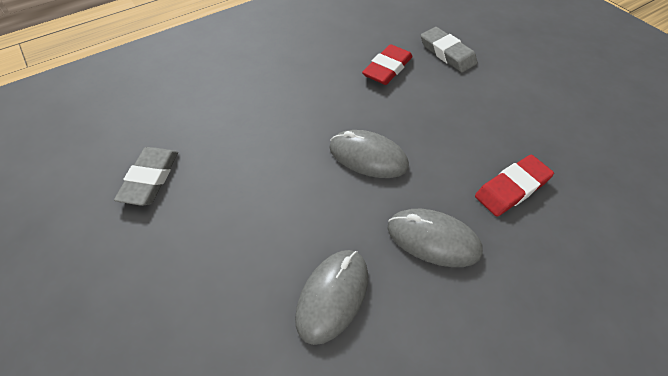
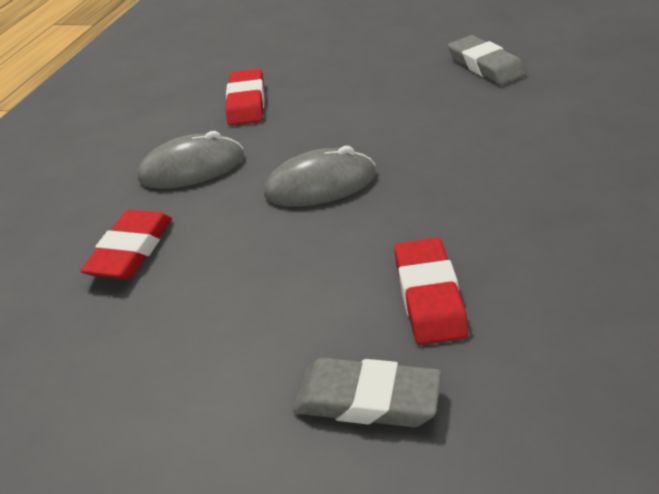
camera: 145 degrees right, 15 degrees down
grey mouse [295,250,368,345] -> red eraser [226,69,264,126]

